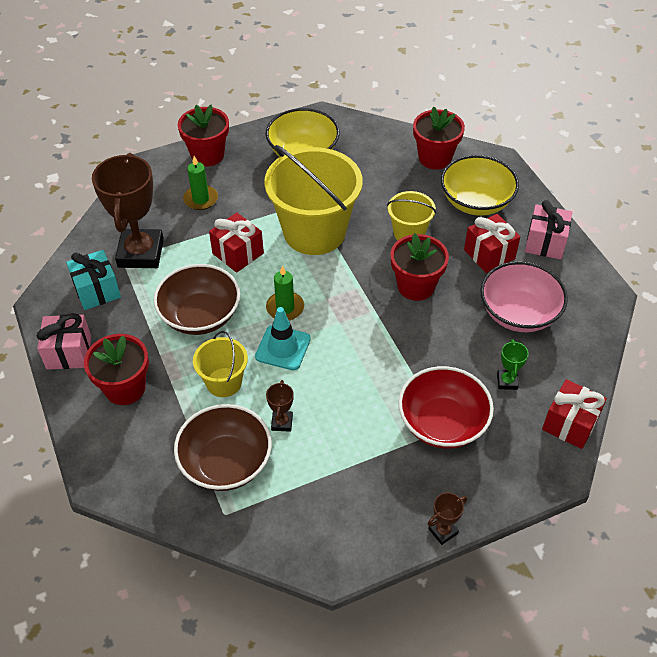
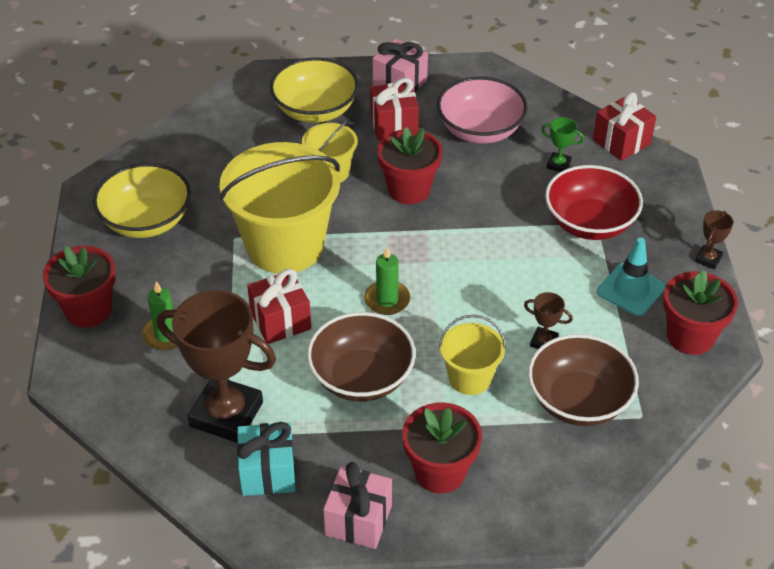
camera: 70 degrees left, 5 degrees down
turquoise traffic cone [255,307,311,370] -> turquoise traffic cone moved to [597,237,665,316]
red flower pot [413,106,465,170] -> red flower pot moved to [663,270,738,355]
brown trophy [428,492,467,545] -> brown trophy turned 45 degrees clockwise [695,210,733,269]

